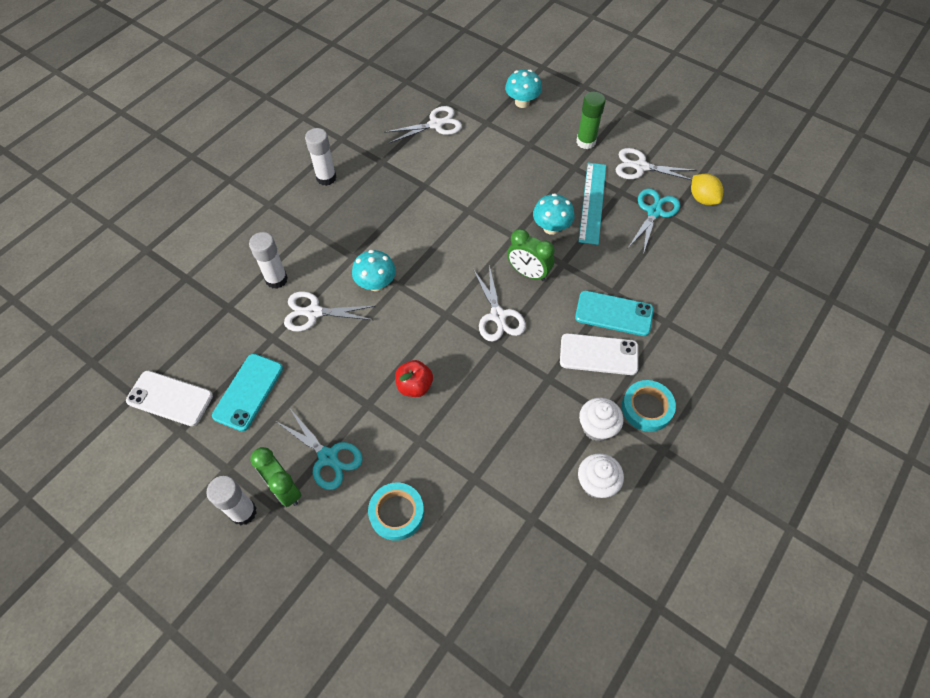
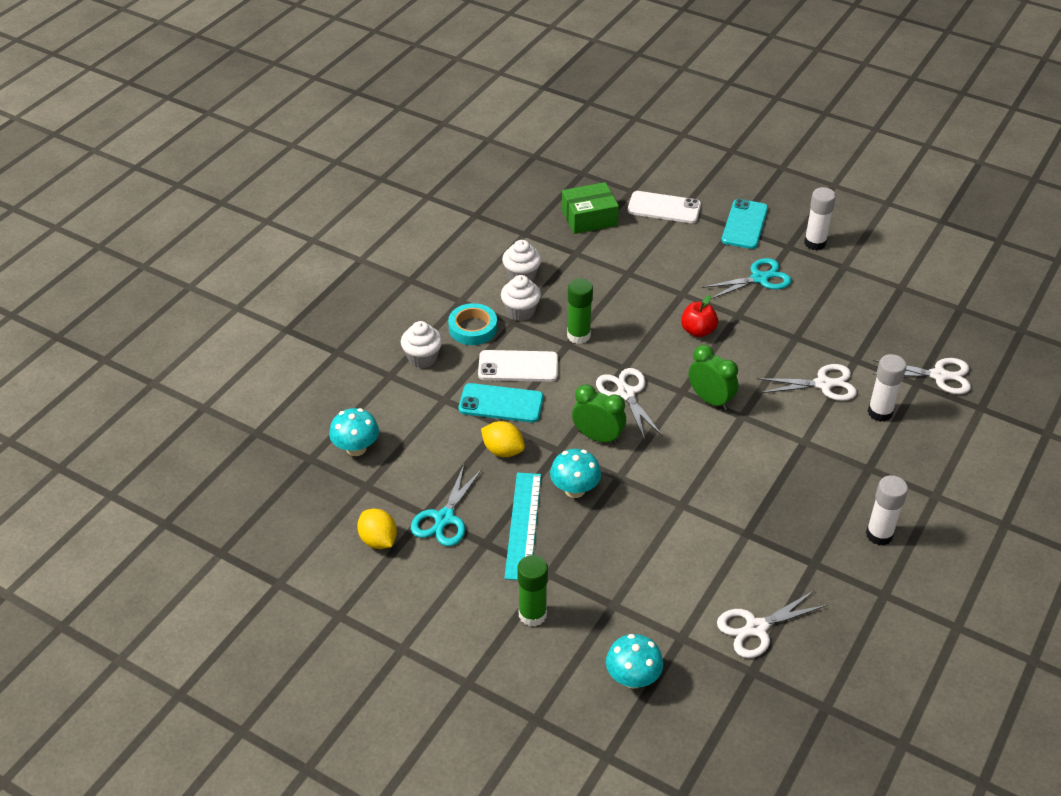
camera: 175 degrees right, 15 degrees down
white phone [126,371,213,426] -> white phone moved to [628,191,701,223]
turquoise phone [212,354,283,431] -> turquoise phone moved to [722,199,768,249]
green clock [250,447,302,507] -> green clock moved to [689,345,739,410]
turquoise scissors [277,409,363,490] -> turquoise scissors turned 120 degrees clockwise [702,258,792,299]
turquoise mushroom [352,250,396,291] -> turquoise mushroom moved to [329,408,379,456]
turquoise tape [368,483,424,541] -> none
white scissors [616,148,697,180] -> white scissors moved to [873,358,971,394]
none -> white cupcake [401,321,442,368]
none -> yellow lemon [481,421,525,457]
none -> green box [562,182,619,234]
none -> green glue stick [567,278,593,344]

